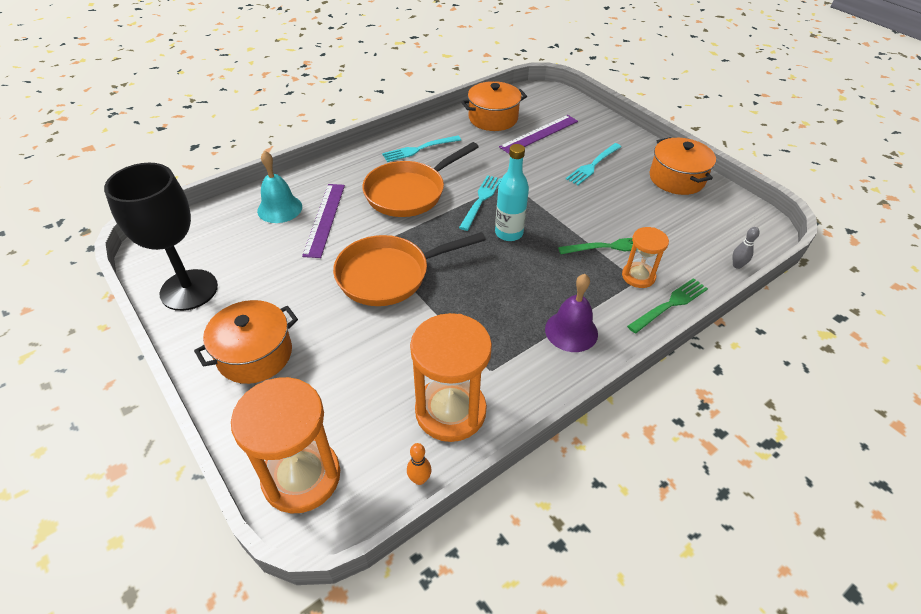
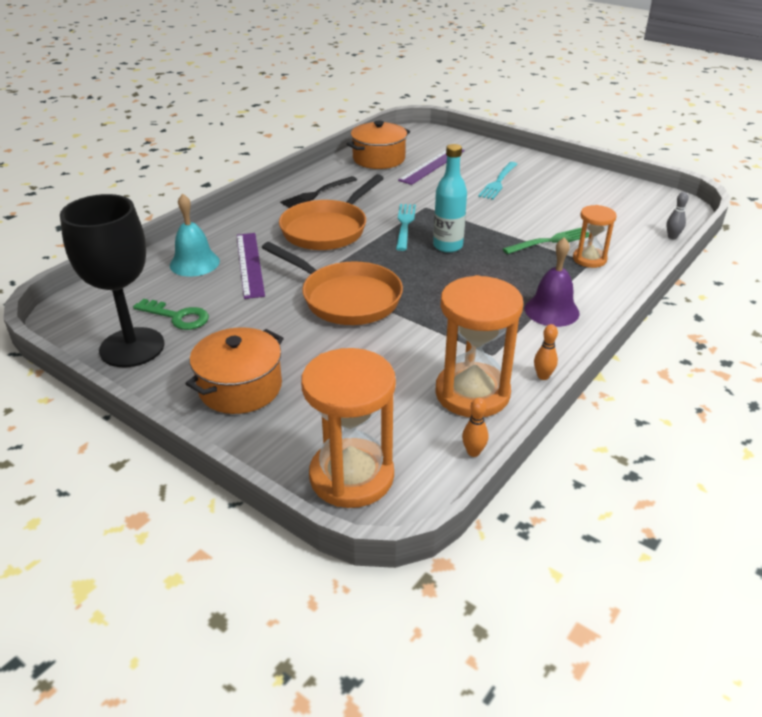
camera: 15 degrees left, 10 degrees down
orange pan [333,232,486,306] -> orange pan turned 105 degrees counterclockwise [262,242,403,325]
turquoise fork [382,136,461,162] -> black fork [280,176,357,208]
green fork [627,278,708,333] -> none
orange pot [650,137,716,195] -> none
none -> green key [133,299,209,330]
none -> orange bowling pin [534,324,558,380]

